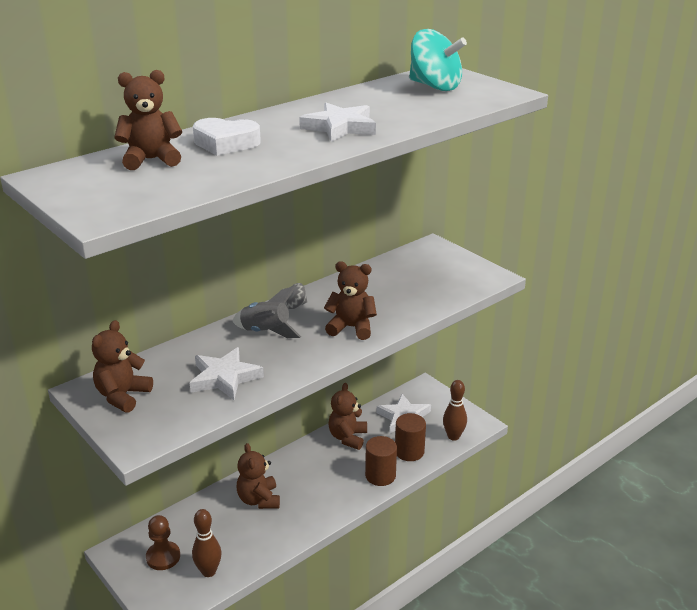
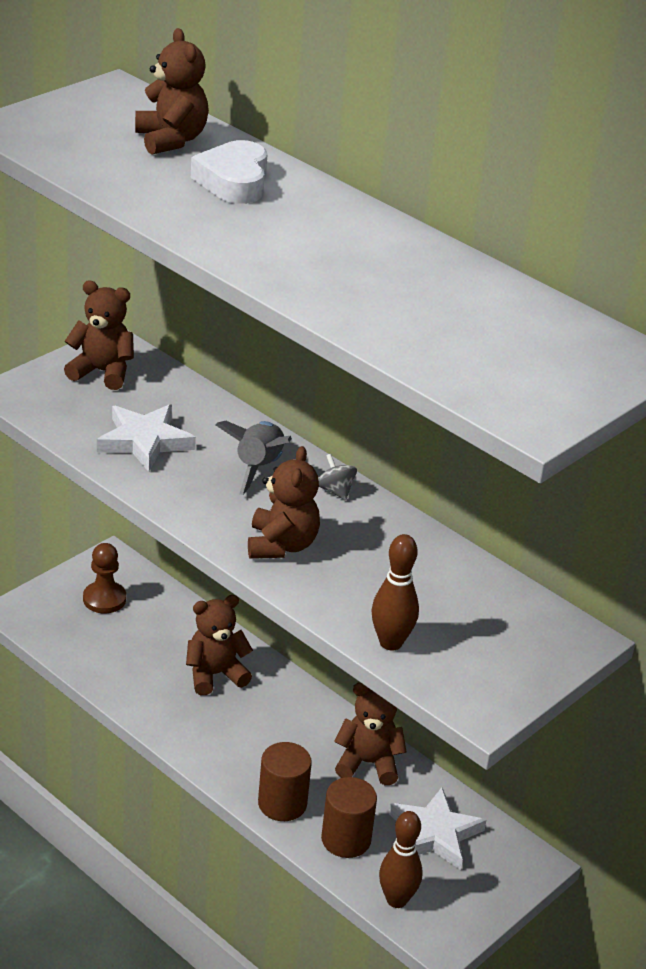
camera: 80 degrees right, 5 degrees up
brown bowling pin [192,509,222,577] -> brown bowling pin moved to [371,534,419,650]
white star [299,103,376,142] -> none
turquoise spinning top [409,29,467,91] -> none

